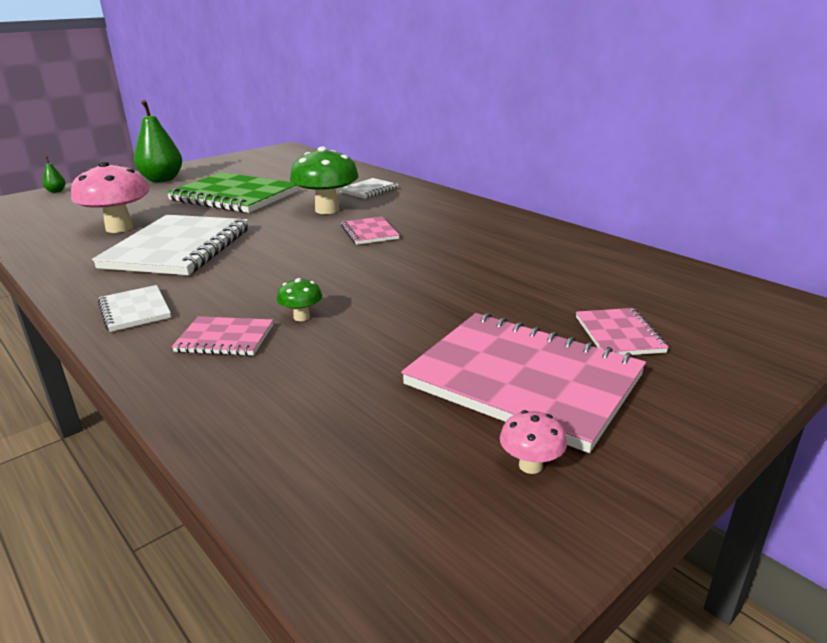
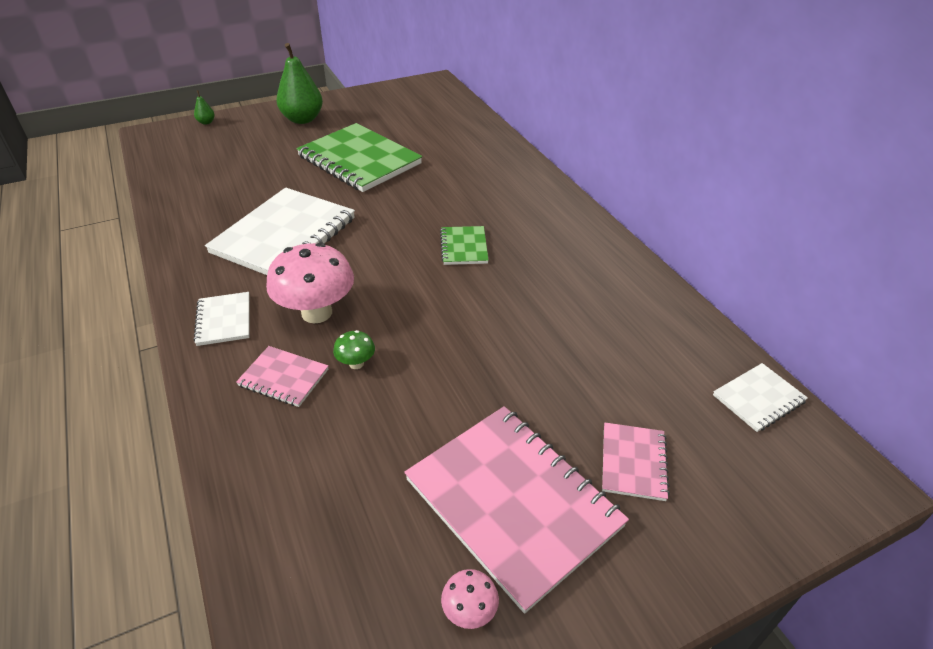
camera: 15 degrees right, 15 degrees up
pink mushroom [71,161,150,233] -> pink mushroom moved to [266,243,354,323]
green mushroom [290,147,359,214] -> none
white notebook [339,178,399,199] -> white notebook moved to [713,363,808,432]
pink notebook [341,217,400,245] -> green notebook [440,226,489,265]

